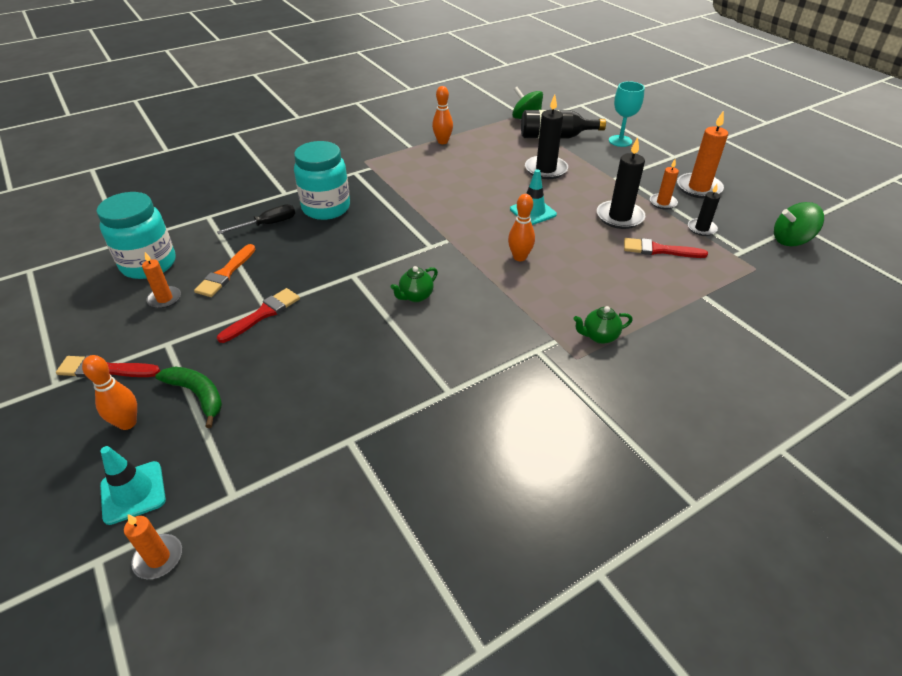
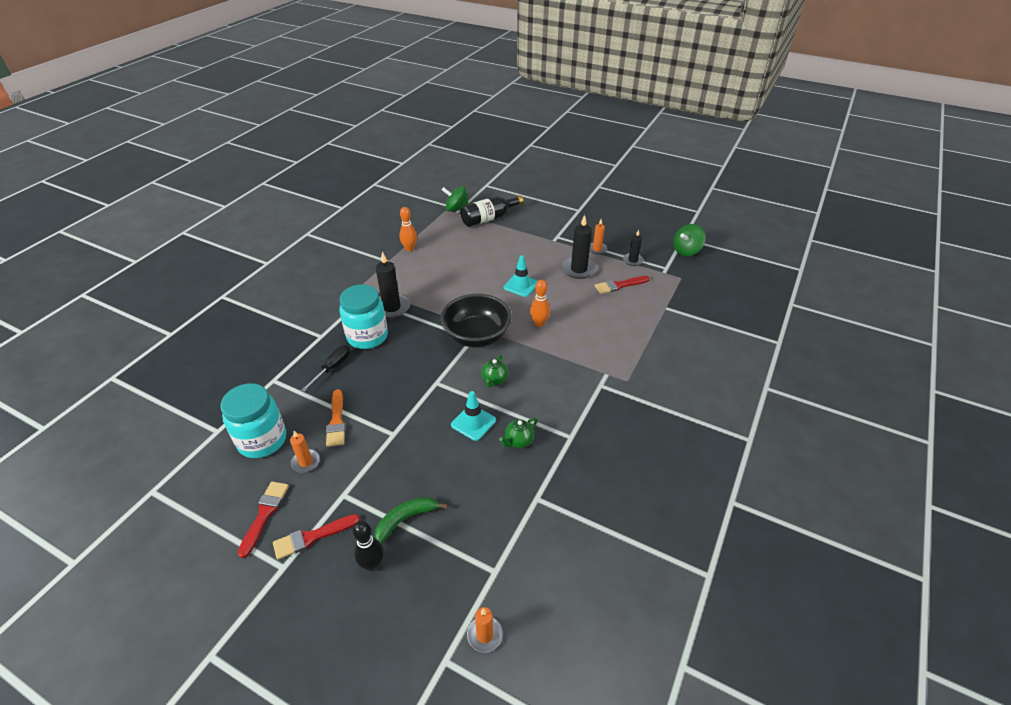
camera: 30 degrees left, 0 degrees up
orange bowling pin [82,355,137,430] -> black bowling pin [353,521,384,571]
turquoise traffic cone [100,446,166,525] -> turquoise traffic cone moved to [451,391,496,441]
green banana [155,367,222,428] -> green banana turned 45 degrees counterclockwise [374,497,448,544]
red brush [217,288,300,343] -> red brush moved to [238,481,289,558]
black candle [525,95,568,179] -> black candle moved to [376,251,411,318]
green teapot [574,306,633,344] -> green teapot moved to [499,418,537,448]
turquoise goblet [609,81,645,147] -> none
orange candle [677,110,728,199] -> none
none -> black bowl [440,294,512,347]

